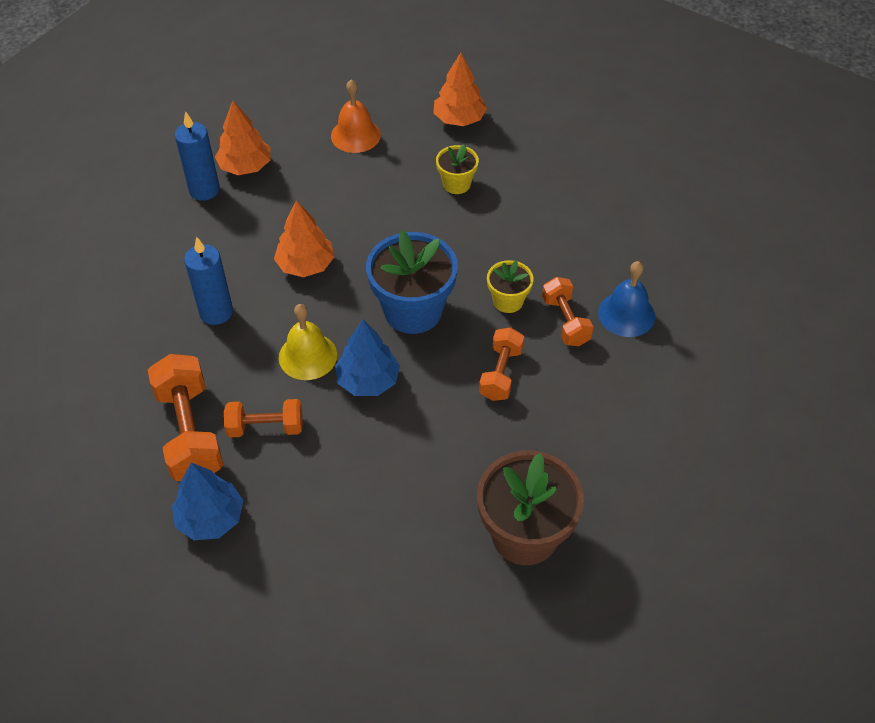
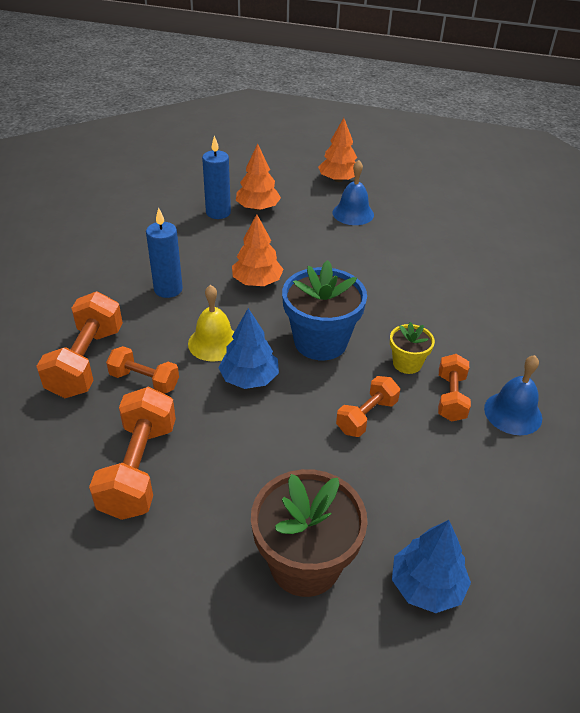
camera: 25 degrees right, 10 degrees down
blue tree [172,463,243,540] -> blue tree moved to [392,520,471,613]
orange bell [331,79,381,153] -> blue bell [332,160,374,225]
orange tree [434,53,487,126] -> orange tree moved to [318,118,357,182]
yellow flower pot [436,144,479,194] -> none
none -> orange dumbbell [89,387,176,520]

